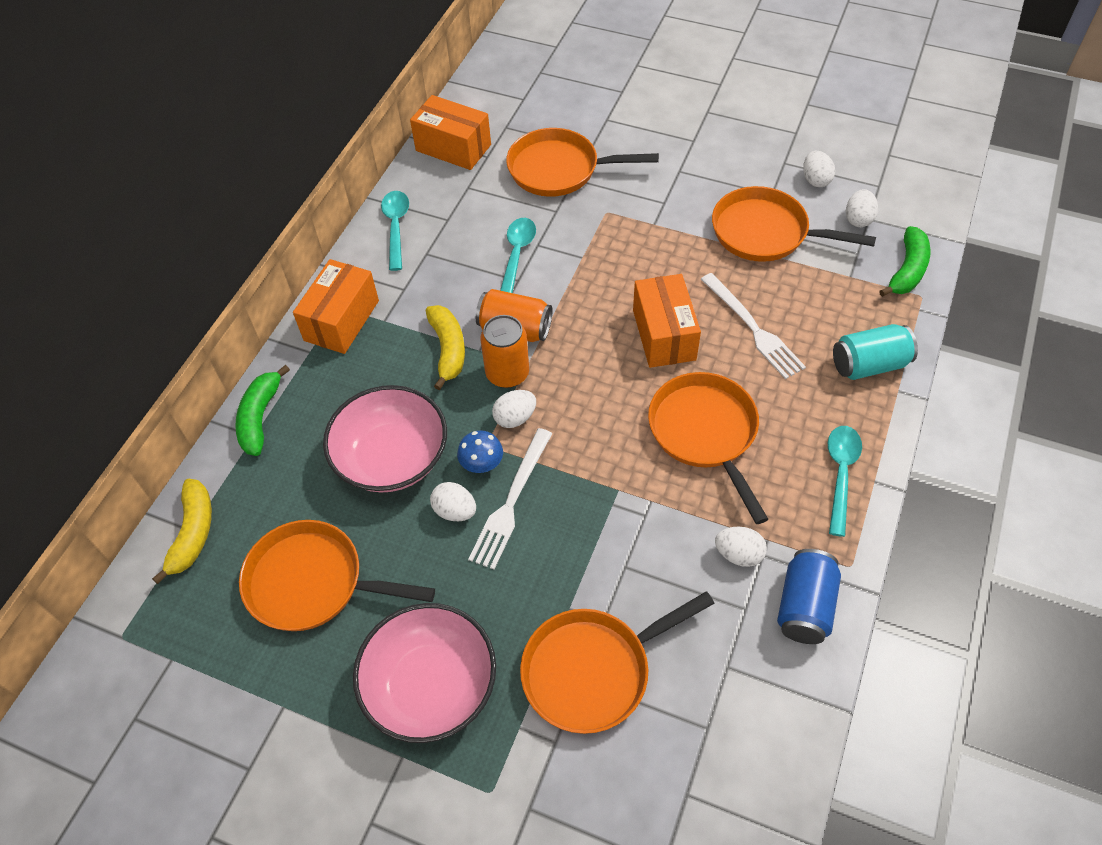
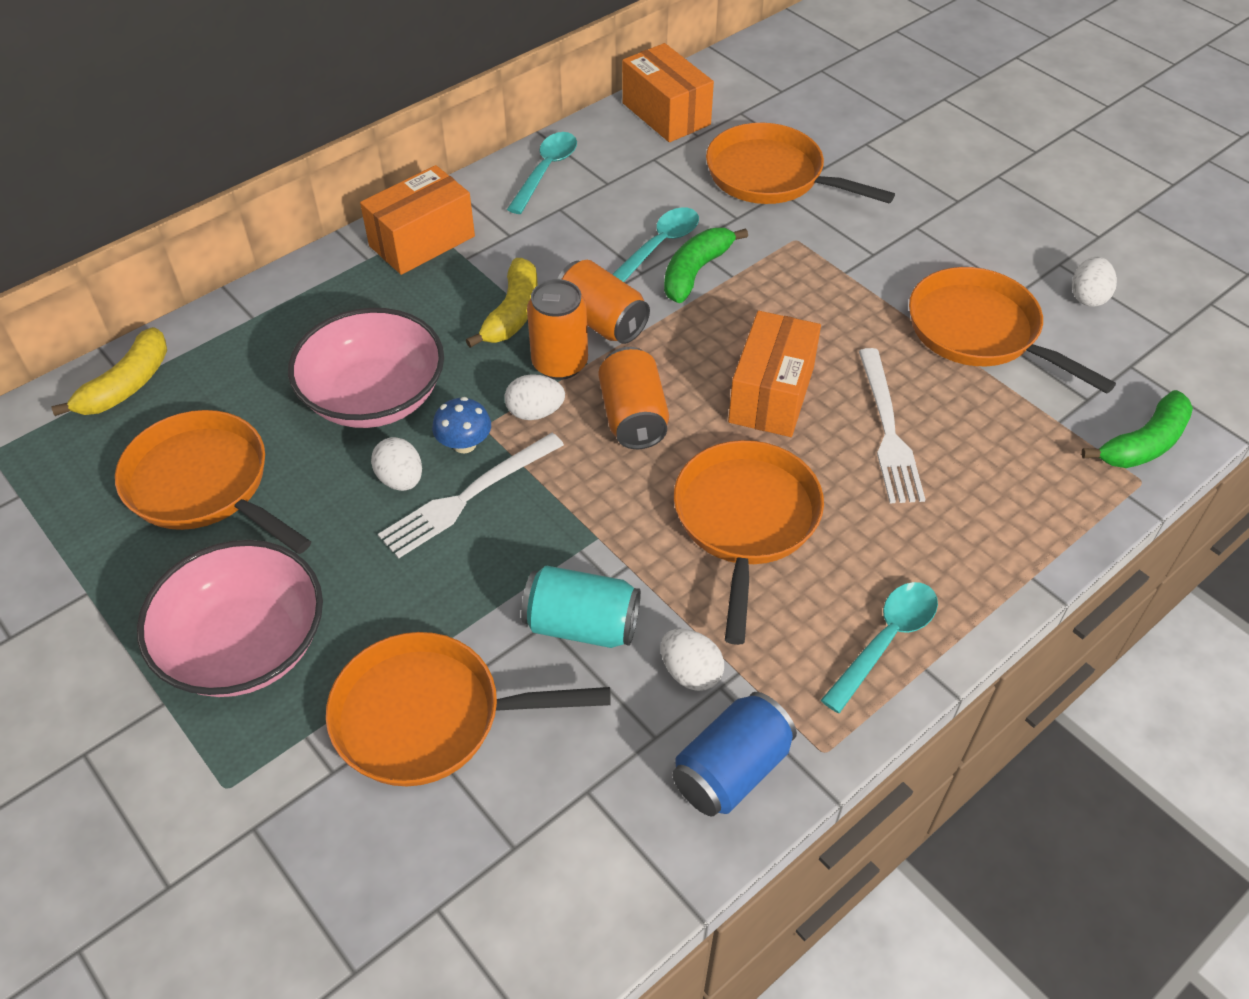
camera: 25 degrees right, 5 degrees down
green banana [235,365,290,456] -> green banana moved to [664,228,748,303]
turquoise can [833,324,918,380] -> turquoise can moved to [521,566,641,648]
white egg [846,189,878,227] -> none
none -> orange can [598,347,669,449]

